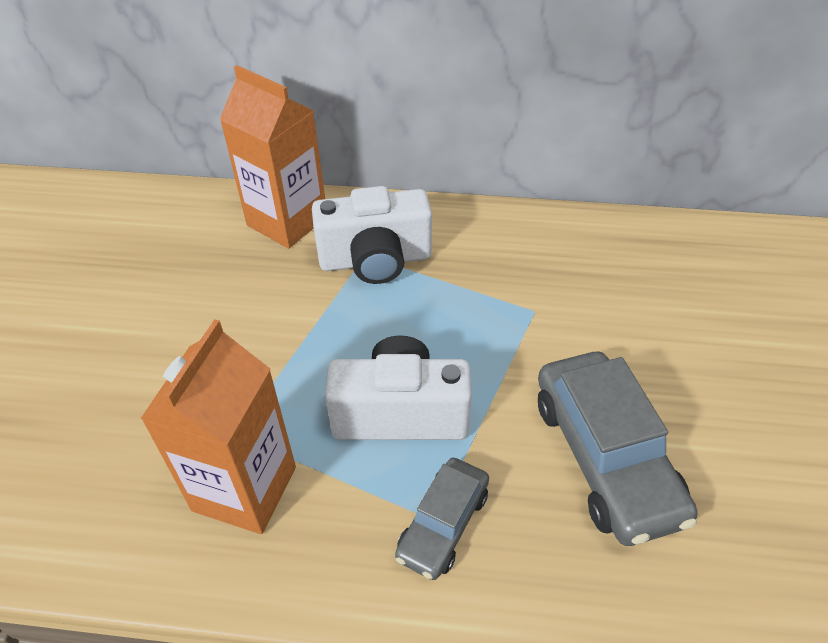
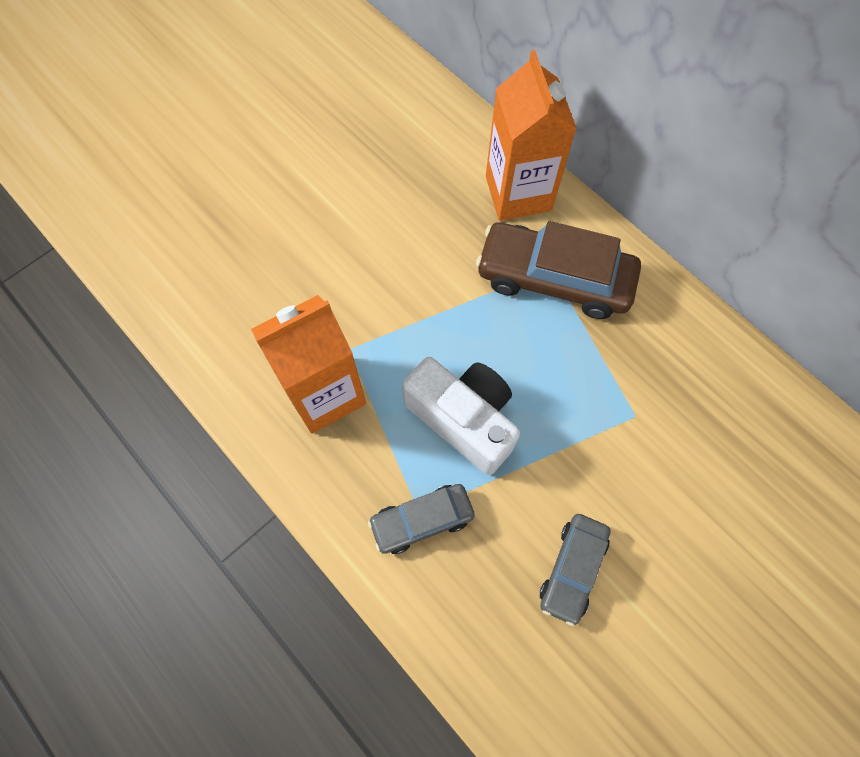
camera: 40 degrees right, 20 degrees up
white camera [312,186,432,284] -> brown car [476,221,641,319]
grey car [538,352,698,546] -> grey car [540,514,611,627], size x0.58

